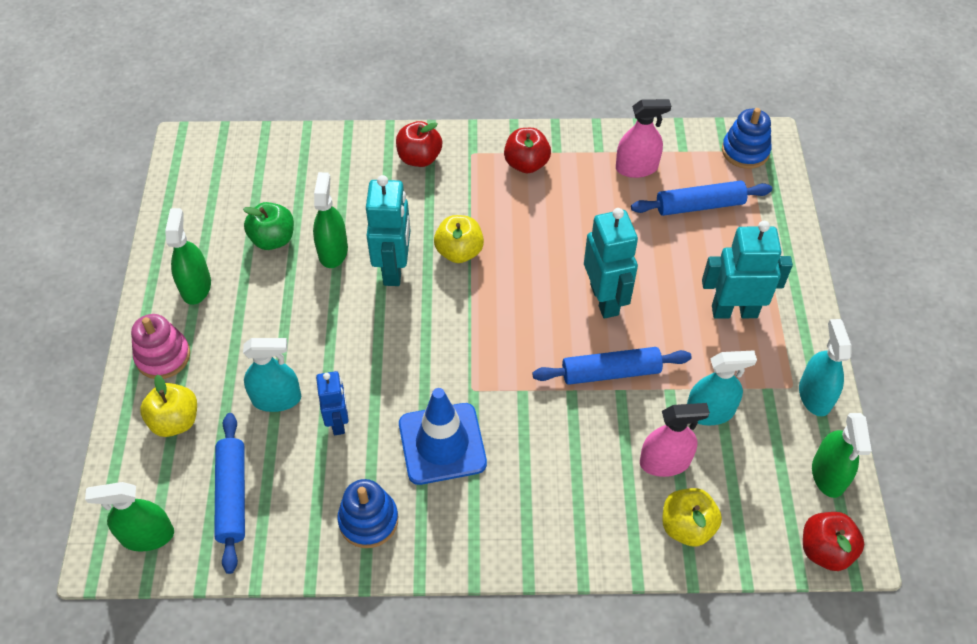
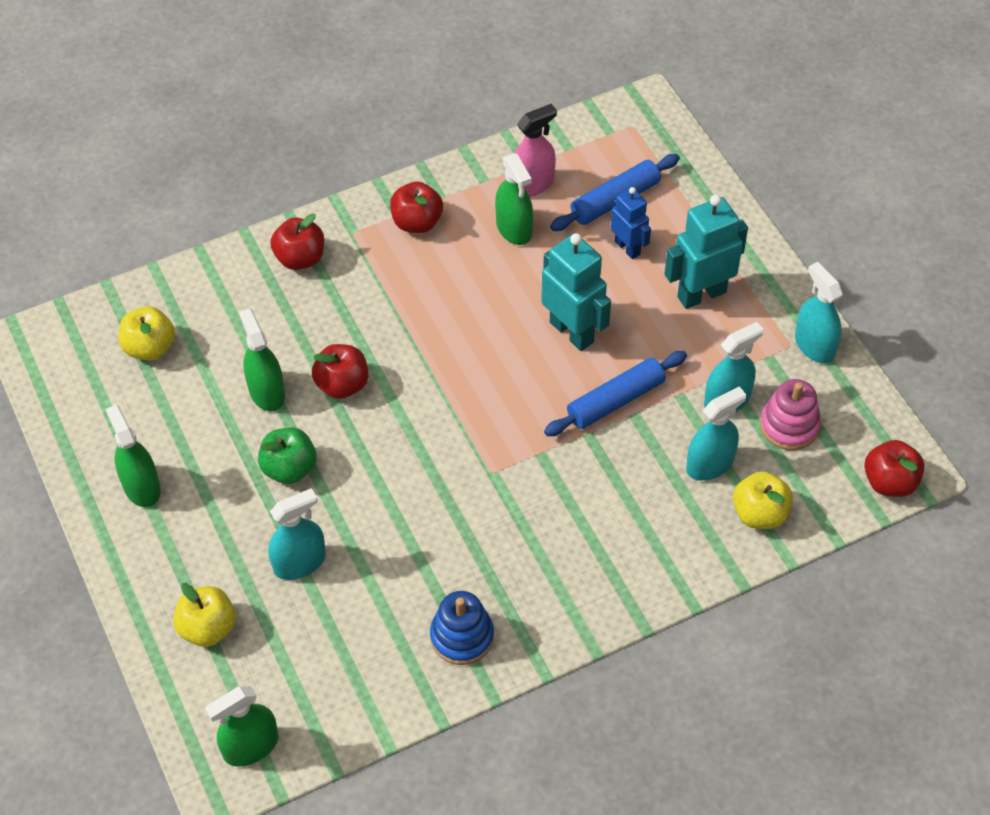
camera: 25 degrees left, 0 degrees up
pink stacking toy [131,314,190,379] -> pink stacking toy moved to [760,379,821,450]
blue rolling pin [214,413,245,574] -> none
green apple [243,202,294,250] -> green apple moved to [258,427,317,484]
blue robot [316,371,349,435] -> blue robot moved to [610,187,651,259]
turquoise robot [366,175,410,286] -> red apple [312,344,368,399]
blue traffic cone [399,388,487,485] -> none
yellow apple [434,215,484,263] -> yellow apple moved to [119,306,175,361]
pink spray bottle [640,403,710,477] -> turquoise spray bottle [686,387,746,481]
blue stacking toy [722,108,772,169] -> none
green spray bottle [812,413,872,498] -> green spray bottle moved to [495,154,533,245]

